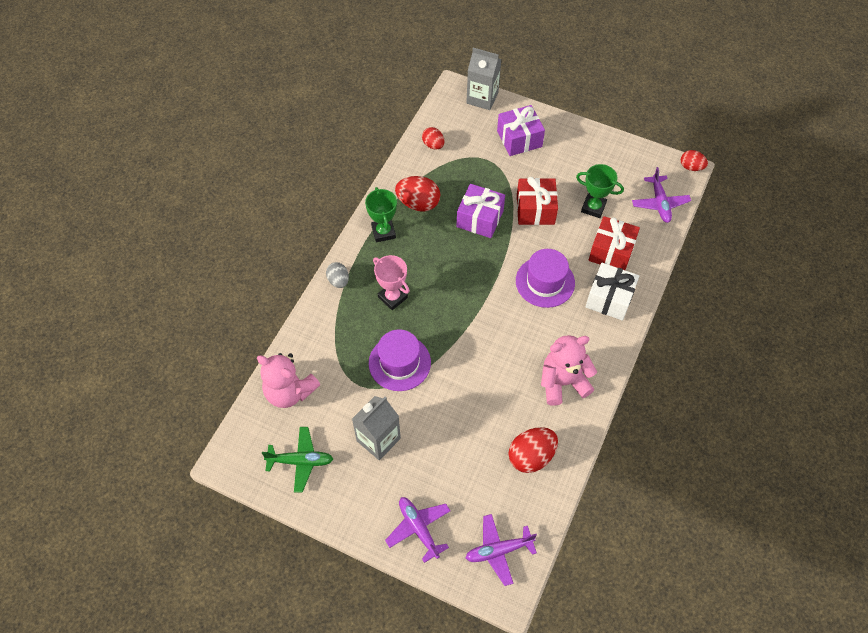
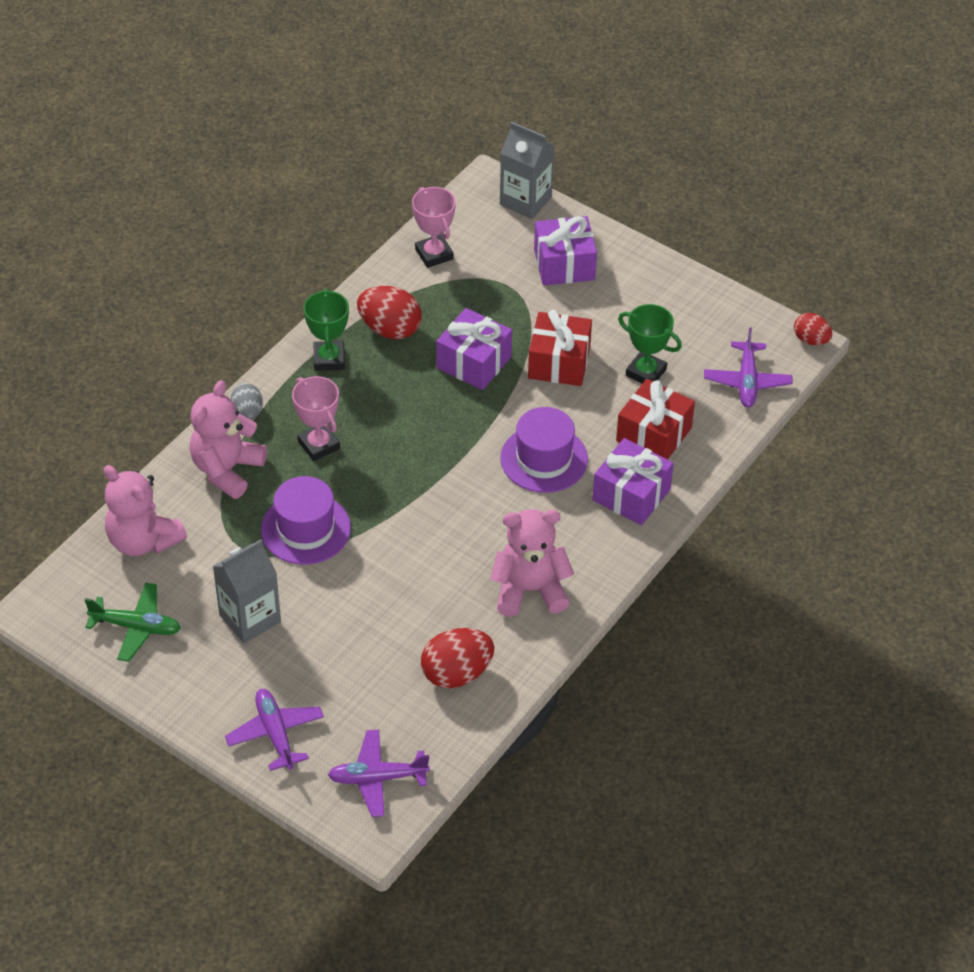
camera: 10 degrees right, 10 degrees down
red egg [422,127,445,149] -> pink trophy [412,187,456,268]
white gift [585,263,639,321] -> purple gift [592,438,674,525]
none -> pink teddy bear [190,380,267,499]

